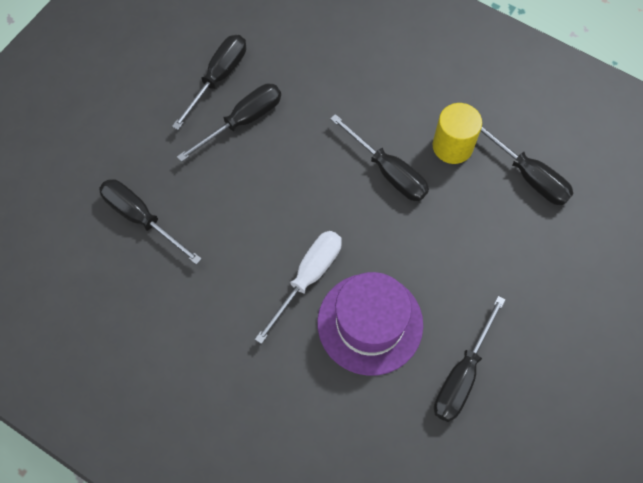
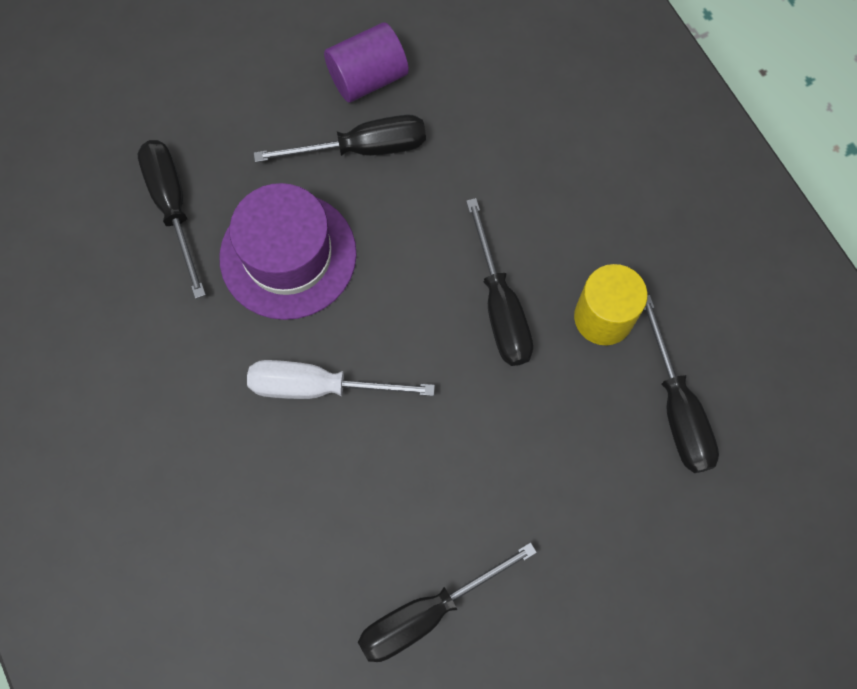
camera: 30 degrees right, 5 degrees up
black screwdriver [172,35,246,130] -> purple cylinder [324,22,409,102]
white screwdriver [255,231,342,344] -> white screwdriver turned 150 degrees counterclockwise [247,360,435,399]
purple hat [317,272,423,376] -> purple hat moved to [219,183,357,320]

